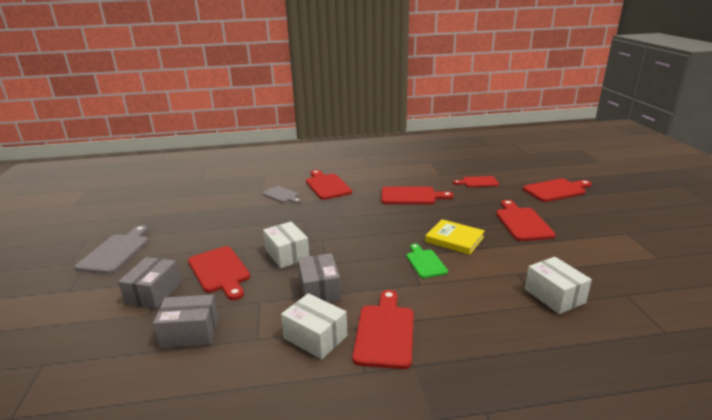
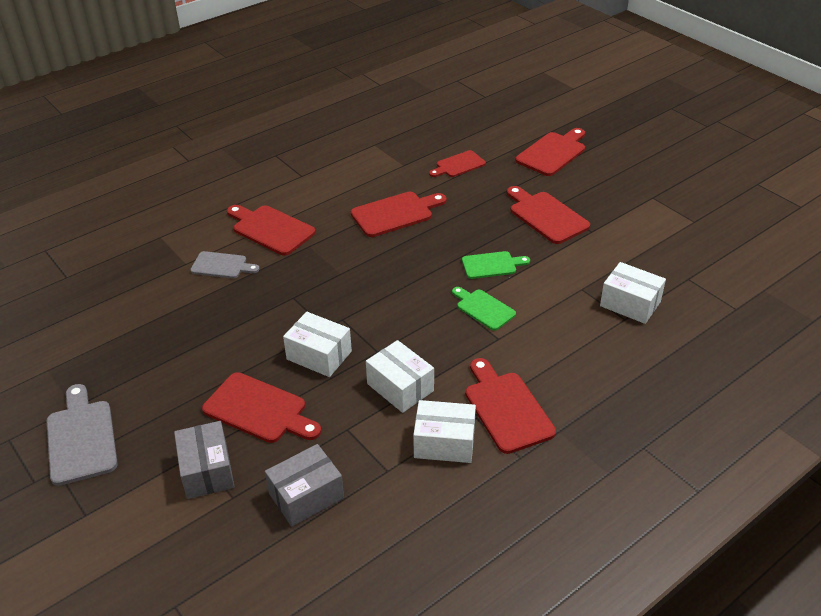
camera: 30 degrees left, 15 degrees up
grey box [298,253,341,303] -> white box [366,340,434,413]
yellow book [425,219,485,255] -> green cutting board [462,251,530,279]

